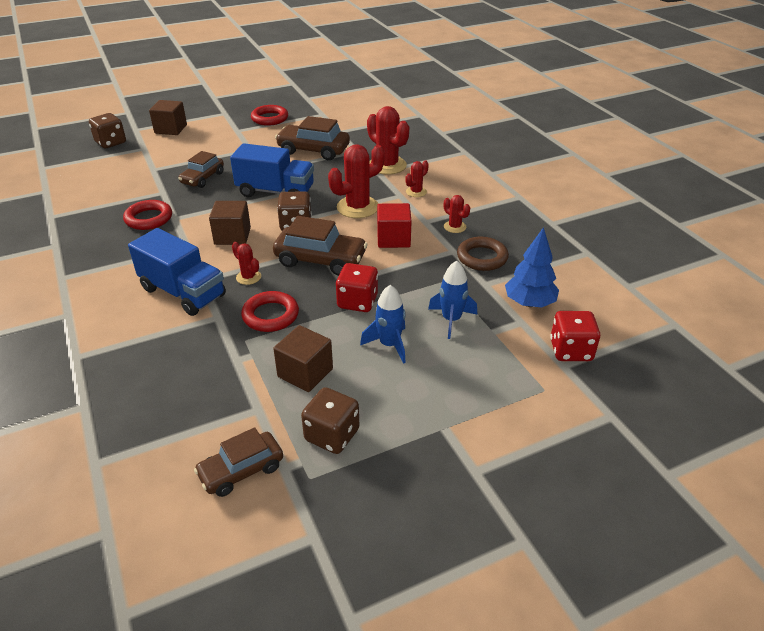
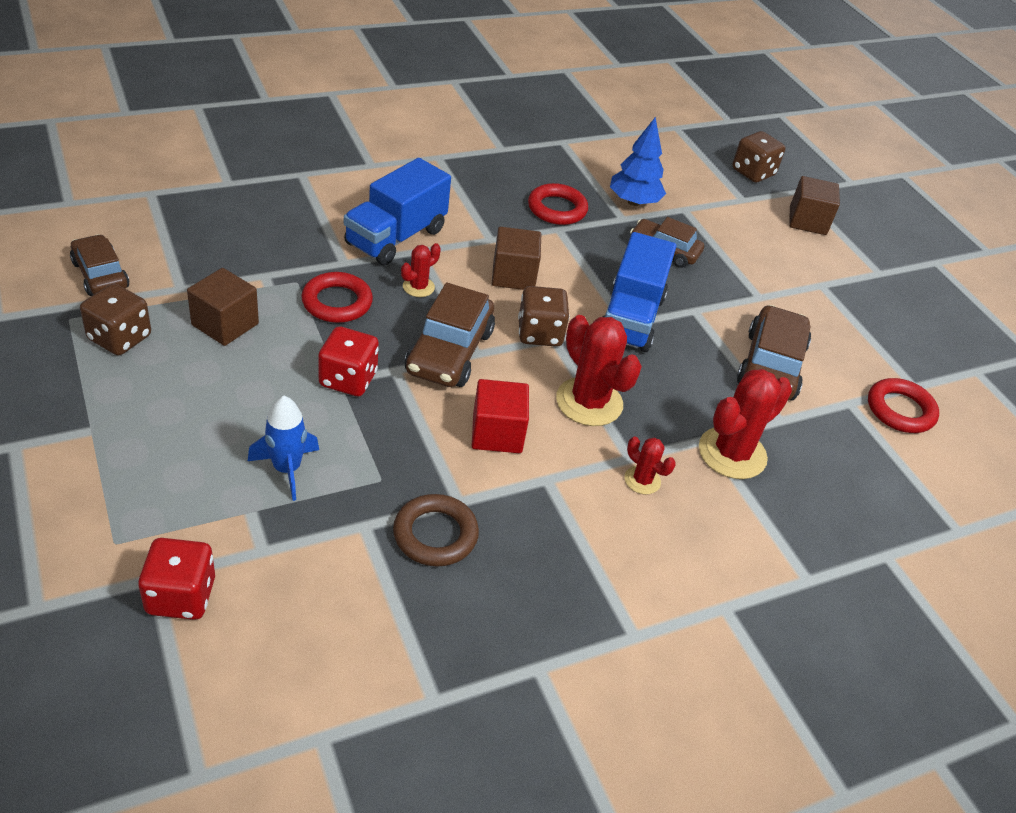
camera: 85 degrees right, 5 degrees up
red ring [251,105,288,126] -> red ring moved to [868,378,939,433]
blue rocket [360,285,406,364] -> none
red cactus [444,195,470,233] -> none
blue tree [505,227,559,308] -> blue tree moved to [610,117,666,206]

